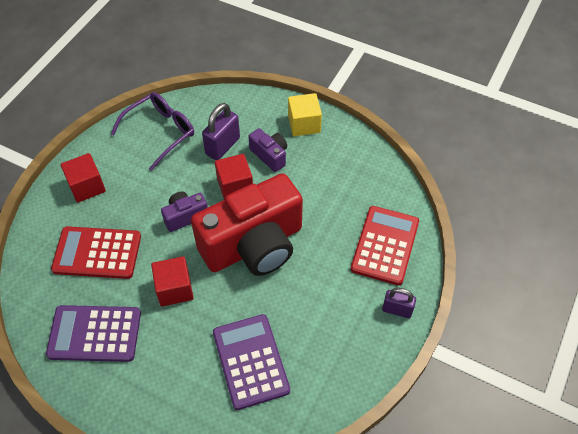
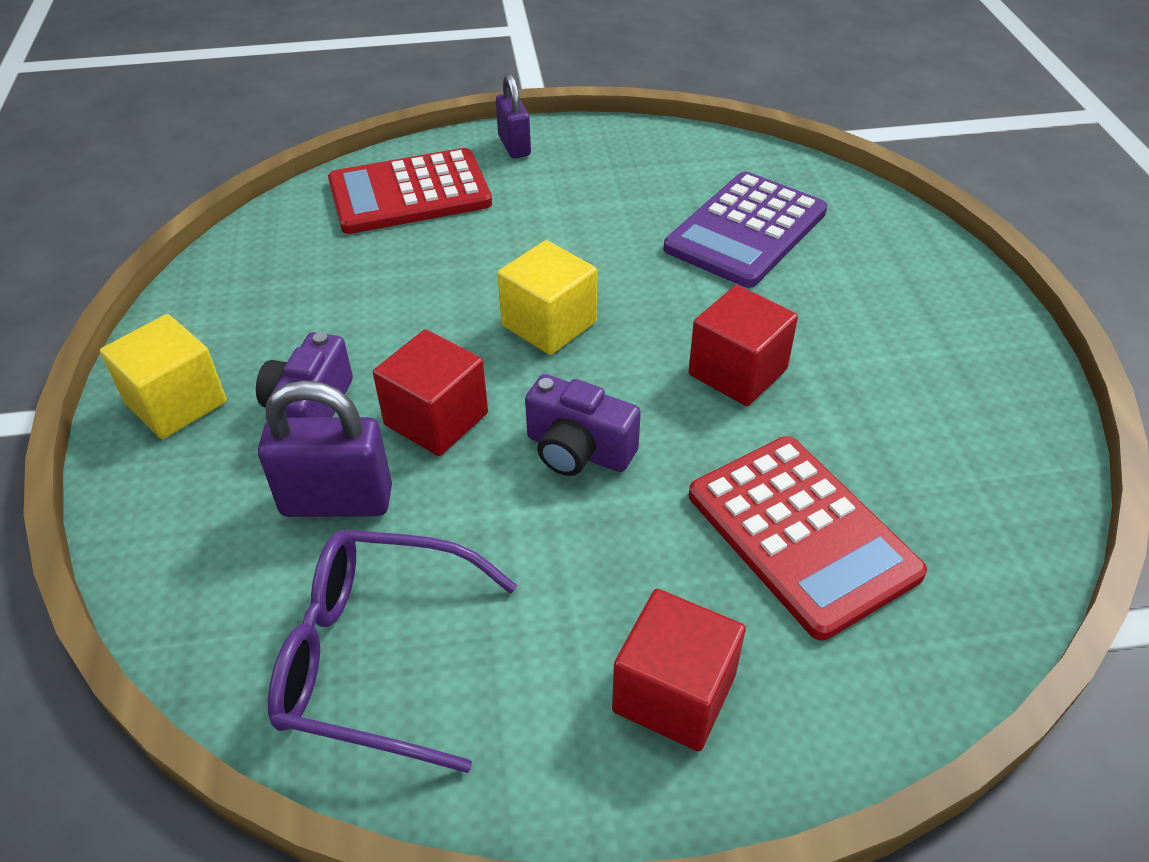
camera: 125 degrees left, 10 degrees down
purple calculator [46,305,141,362] -> none
red camera [191,173,303,276] -> yellow cube [497,240,597,355]

